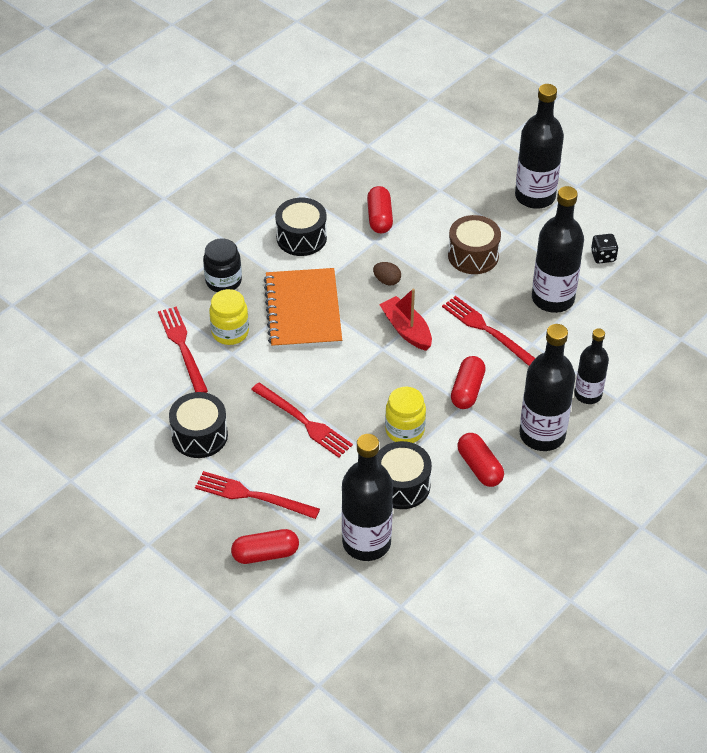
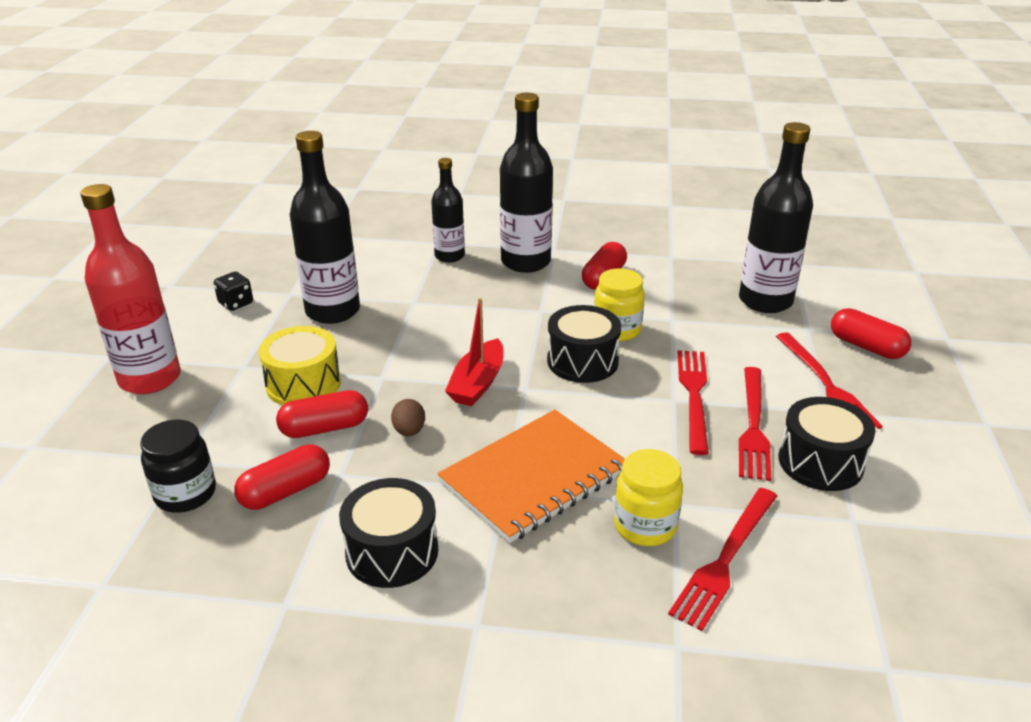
camera: 125 degrees left, 15 degrees down
black jar [203,238,242,292] -> black jar moved to [140,419,216,513]
black drum [377,441,432,509] -> black drum moved to [547,305,621,383]
red fork [442,296,535,366] -> red fork moved to [739,367,771,481]
brown drum [448,215,501,274] -> yellow drum [259,326,341,405]
red capsule [451,356,486,409] -> red capsule moved to [276,390,368,438]
black bottle [515,84,564,209] -> red bottle [80,184,181,394]

